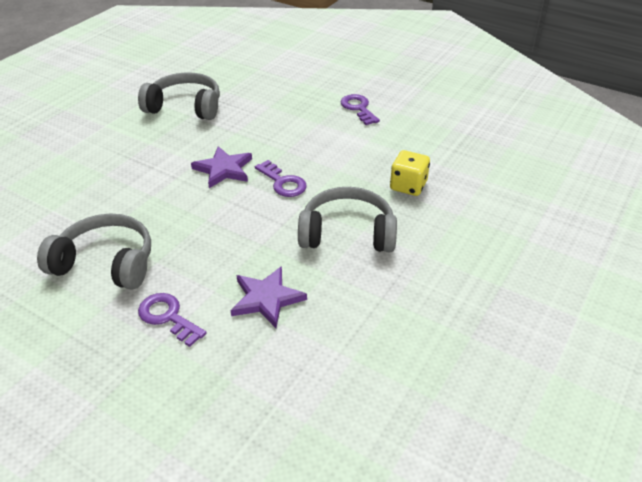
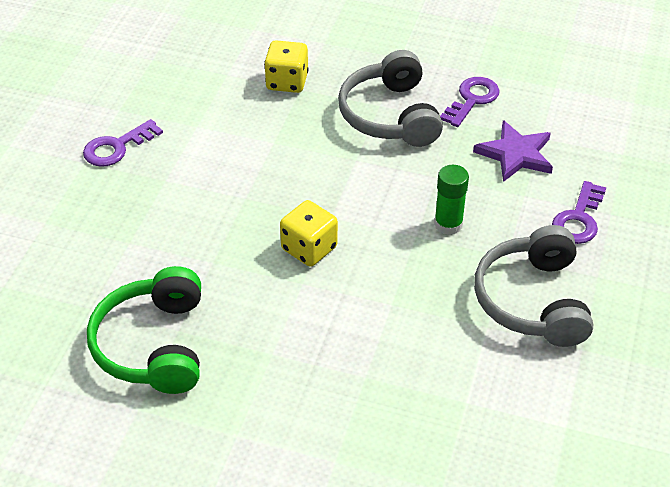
camera: 105 degrees left, 5 degrees up
grey headphones [138,72,220,120] -> green headphones [87,266,201,394]
purple star [191,146,252,188] -> yellow dice [280,200,338,267]
purple key [255,160,307,197] -> purple key moved to [440,77,500,127]
none -> green glue stick [434,165,469,235]

